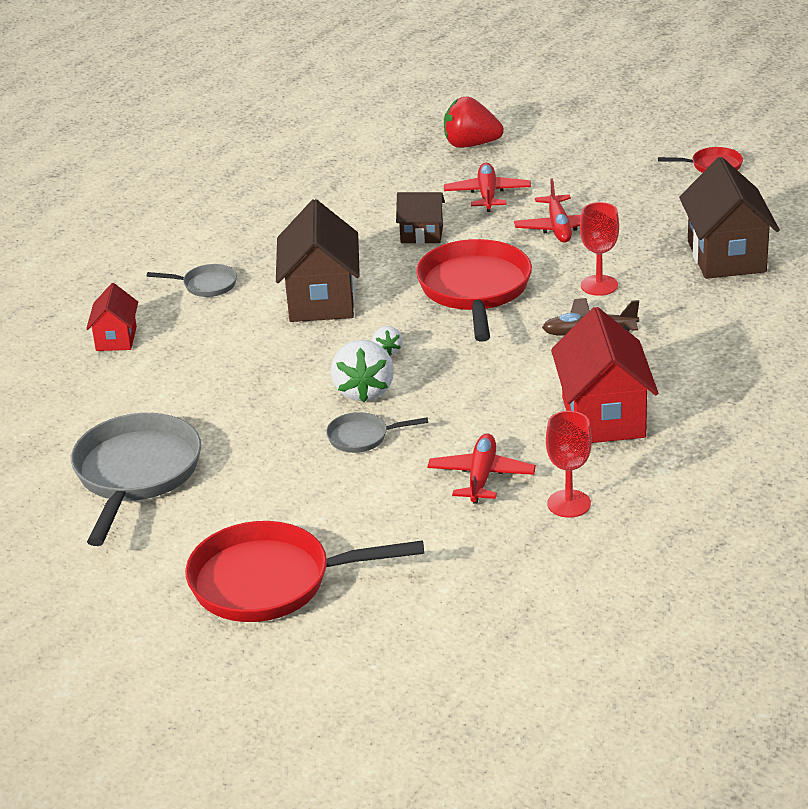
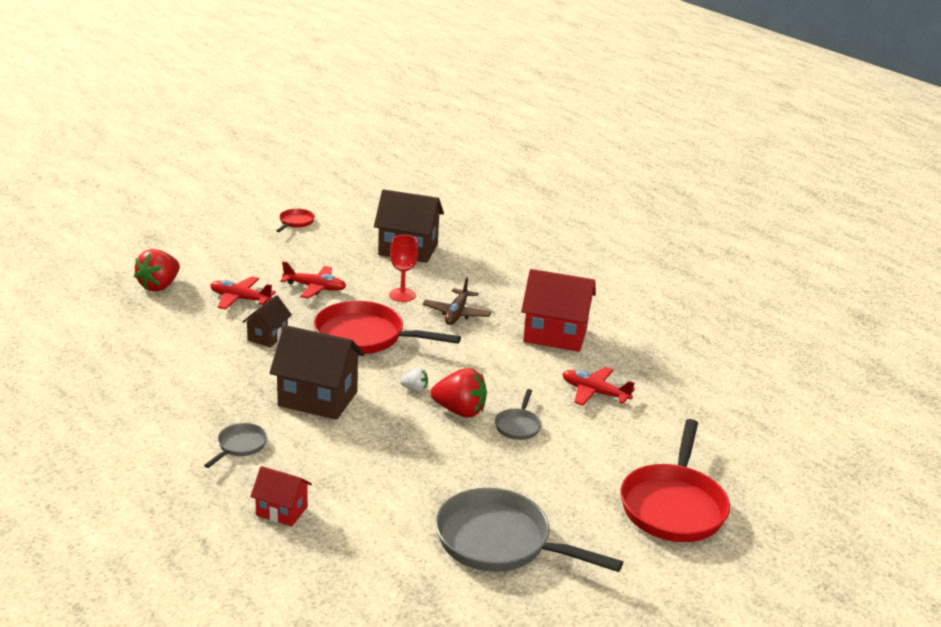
camera: 75 degrees left, 5 degrees down
white strawberry [331,340,394,402] -> red strawberry [430,368,487,418]
red goblet [546,411,592,518] -> none

